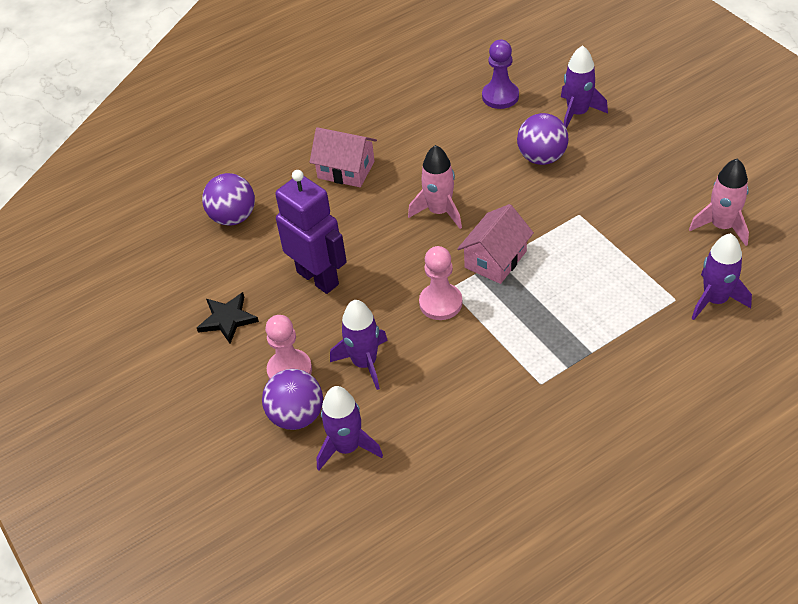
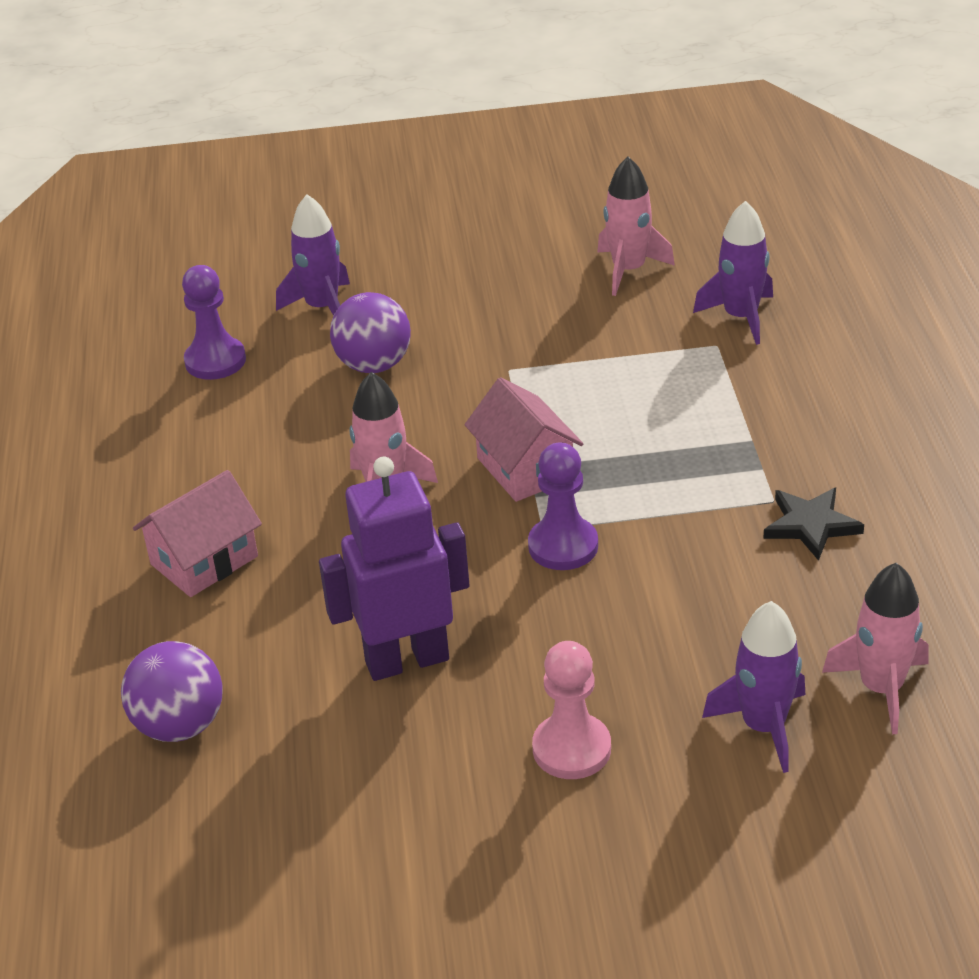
camera: 65 degrees left, 10 degrees down
black star [197,292,259,344] -> black star moved to [763,487,864,561]
purple ball [262,369,323,430] -> none
purple rocket [330,300,388,390] -> none
pink pawn [419,246,463,320] -> purple pawn [528,442,598,570]
none -> pink rocket [822,563,929,734]

